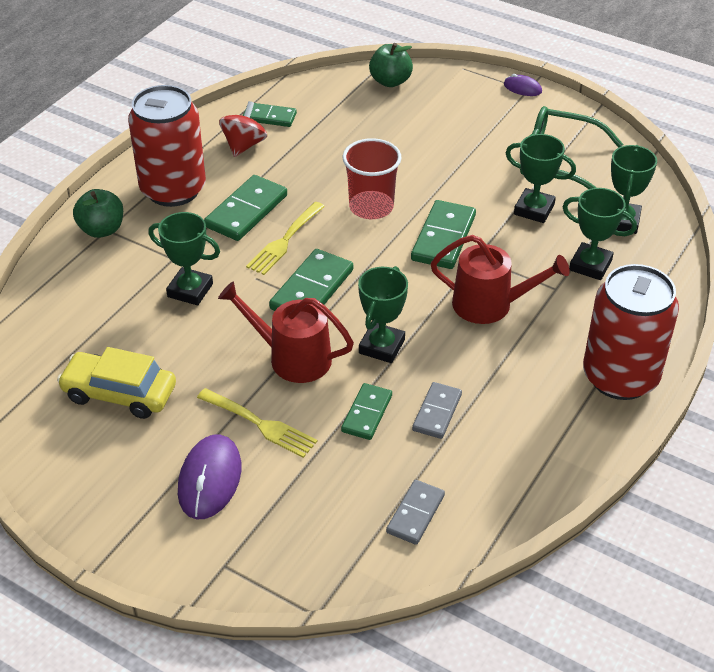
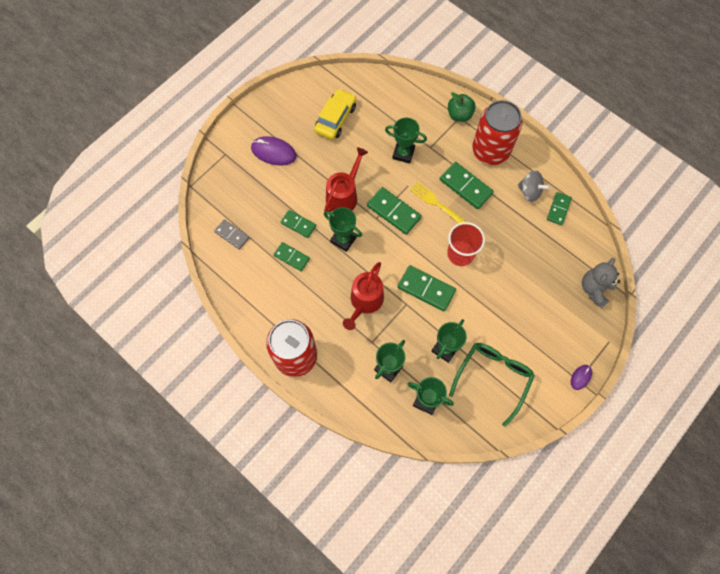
camera: 100 degrees right, 25 degrees up
green trophy [148,212,220,305] -> green trophy turned 75 degrees clockwise [385,118,427,164]
yellow fork [197,388,318,458] -> none
red spinning top [219,101,267,157] -> grey spinning top [517,170,550,202]
green apple [369,43,413,87] -> grey teddy bear [582,258,620,309]
grey domino [412,382,462,439] -> green domino [274,242,310,271]

